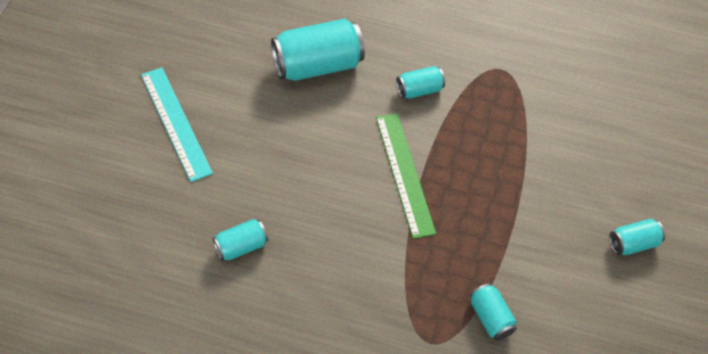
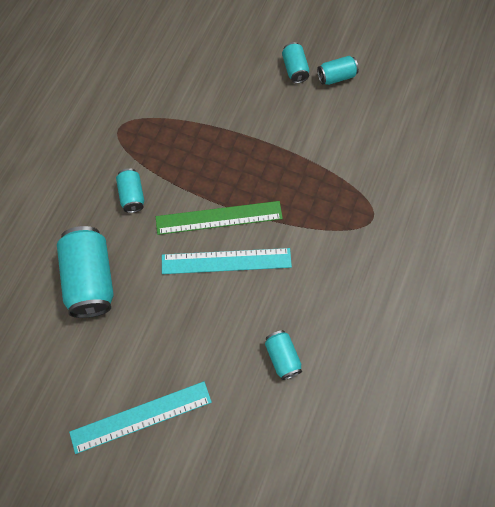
camera: 80 degrees left, 10 degrees up
turquoise can [470,283,517,341] -> turquoise can moved to [317,56,359,85]
none -> turquoise ruler [162,248,292,274]

